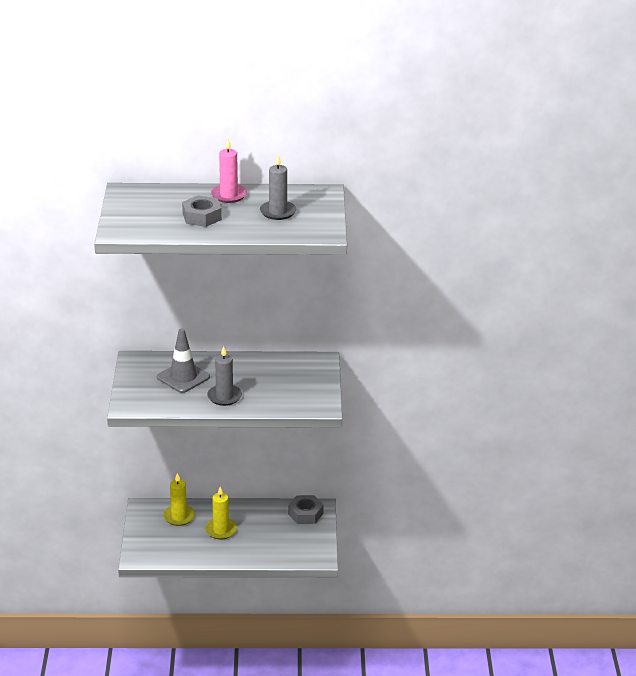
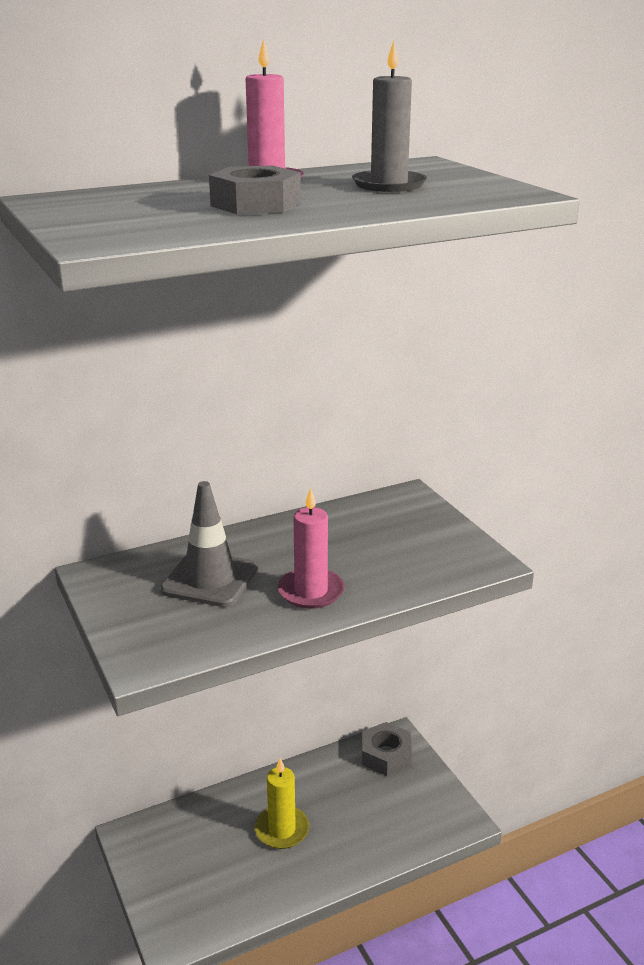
camera: 25 degrees left, 5 degrees down
yellow candle [163,473,195,526] -> none
grey candle [207,346,242,406] -> pink candle [278,488,345,609]

